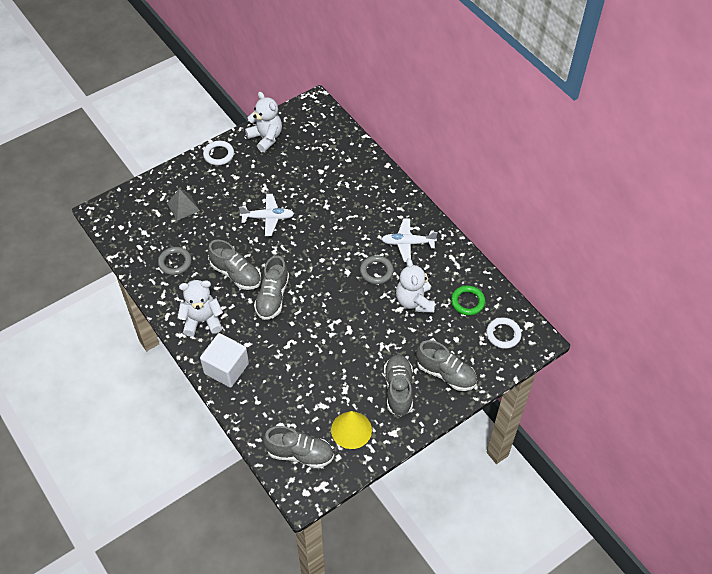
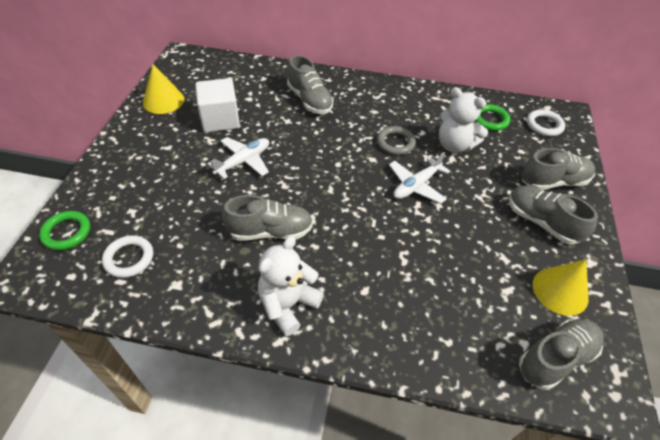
camera: 45 degrees left, 5 degrees down
grey ring [158,247,192,275] -> none
grey pyramid [167,189,200,220] -> none
white cube [200,333,249,388] -> white cube moved to [195,78,240,132]
white ring [203,141,234,165] -> white ring moved to [102,235,153,278]
white teddy bear [245,92,282,152] -> yellow cone [143,64,184,114]
grey shoe [254,255,289,320] -> grey shoe moved to [287,55,333,114]
white plane [381,218,438,262] -> white plane moved to [389,152,450,204]
none -> green ring [39,211,90,250]

